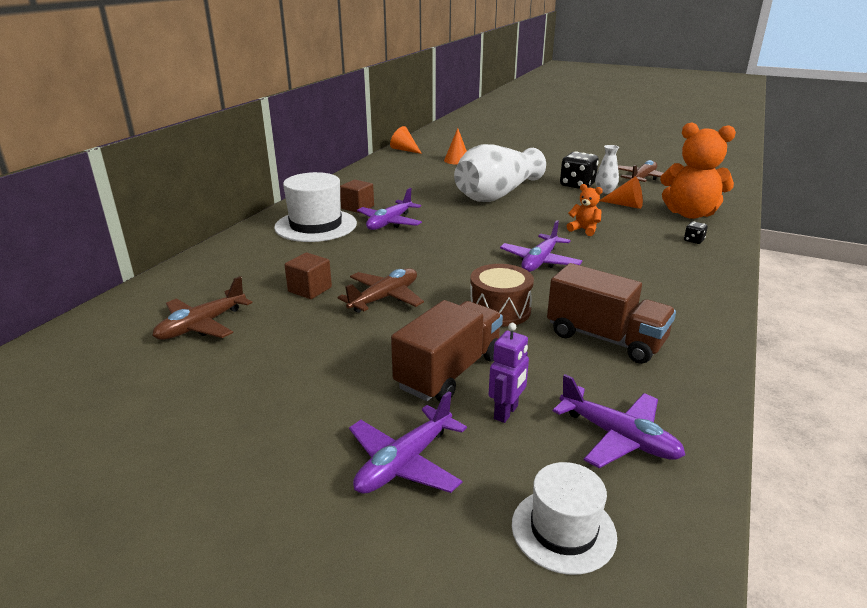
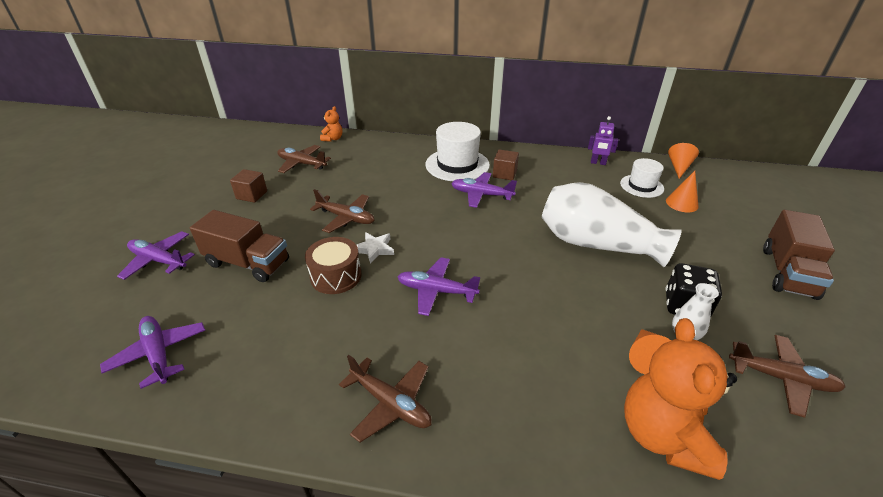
camera: 75 degrees right, 10 degrees up
brown cube [284,253,332,299] -> brown cube moved to [230,169,267,203]
purple robot [489,323,529,423] -> purple robot moved to [588,116,618,165]
white hat [512,462,617,575] -> white hat moved to [620,158,664,198]
brown truck [547,263,676,364] -> brown truck moved to [763,210,835,300]
purple plane [553,374,685,468] -> purple plane turned 120 degrees clockwise [100,316,205,389]
orange teddy bear [567,184,603,236] -> orange teddy bear moved to [320,106,342,142]
black dice [684,221,708,244] -> none
none -> brown plane [339,355,432,443]
none -> white star [357,232,394,264]

